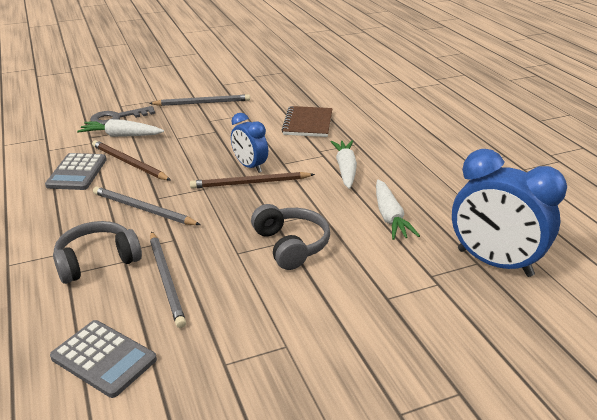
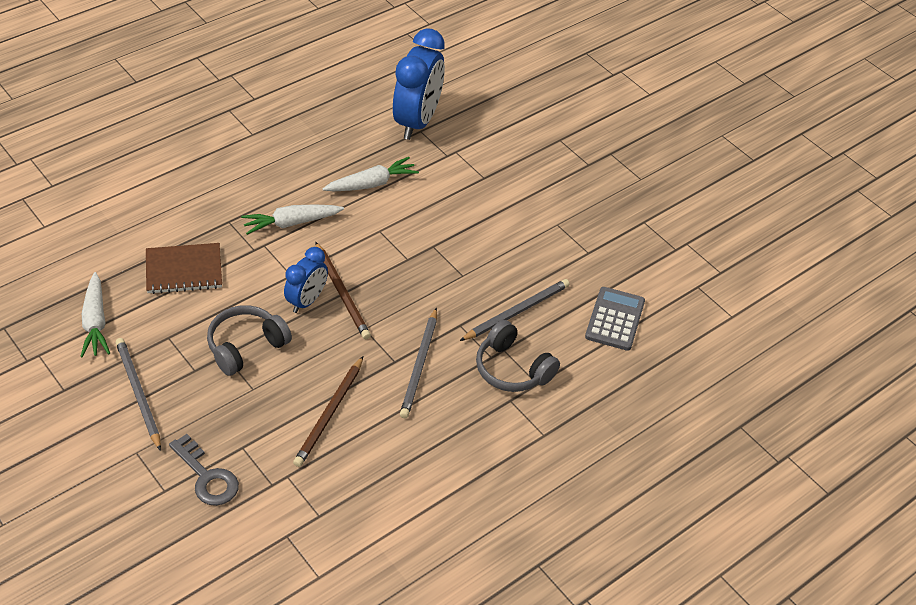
camera: 110 degrees left, 15 degrees up
grey calculator [45,153,107,190] -> none
white carrot [77,119,164,137] -> white carrot moved to [80,272,110,357]
grey headphones [251,204,330,270] -> grey headphones moved to [207,305,292,376]

